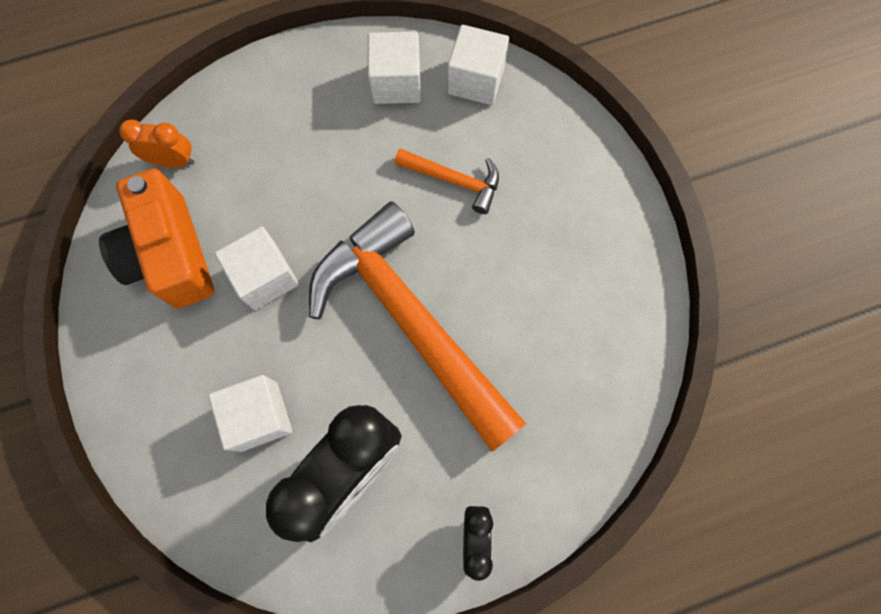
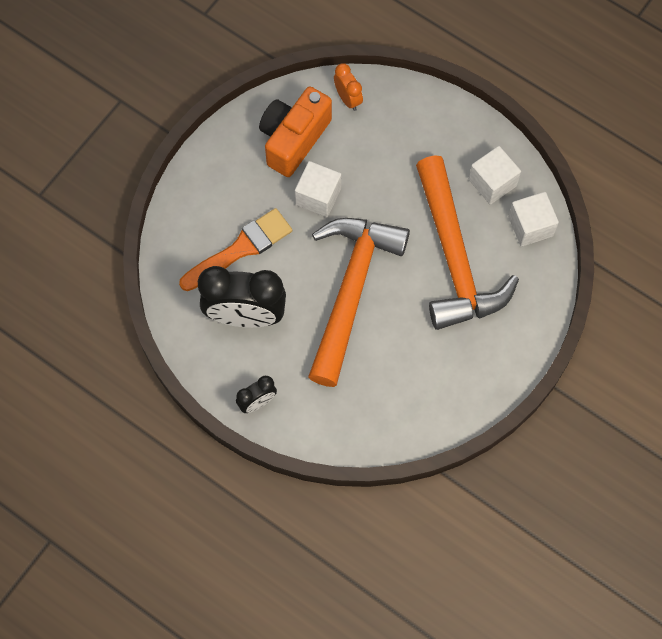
camera: 55 degrees right, 5 degrees down
white cube [208,375,292,452] -> orange brush [179,208,292,291]
orange hammer [394,148,499,214] -> orange hammer [416,155,519,330], size x2.29

